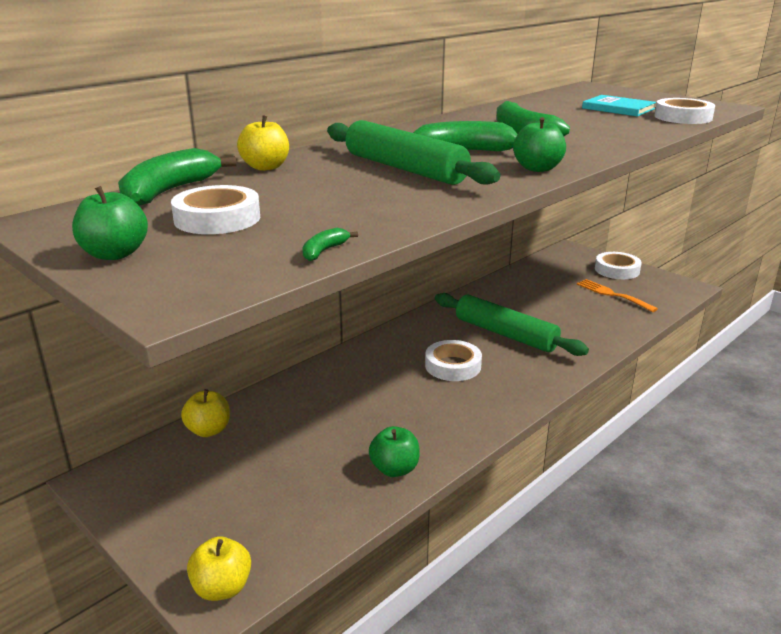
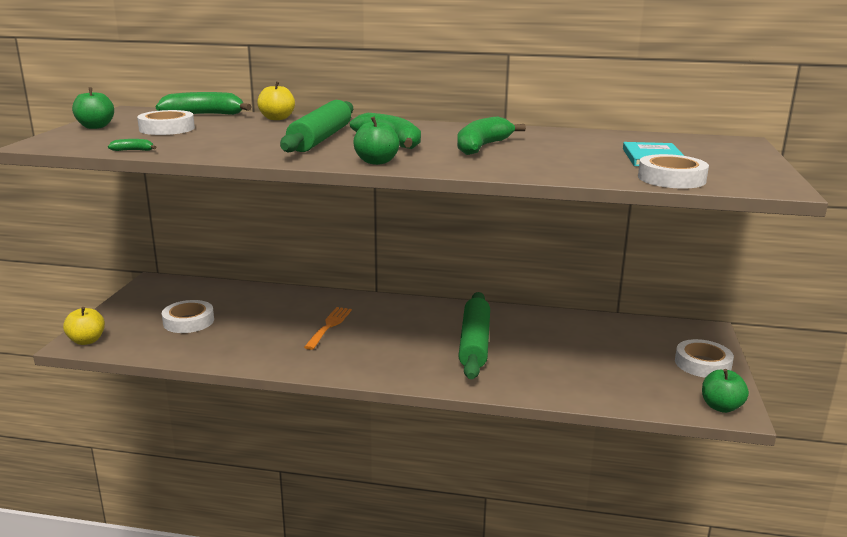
camera: 55 degrees right, 5 degrees down
yellow apple [181,389,230,437] -> none
green apple [369,426,420,477] -> green apple moved to [702,369,749,413]
white tape [425,340,482,381] -> white tape moved to [162,300,214,333]
orange fork [577,279,658,312] -> orange fork moved to [304,307,352,350]

